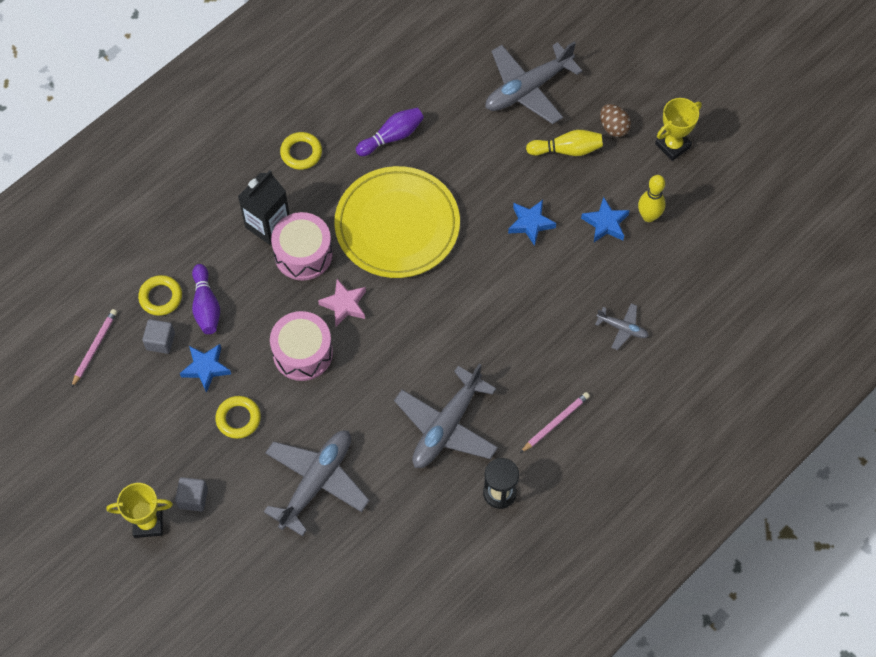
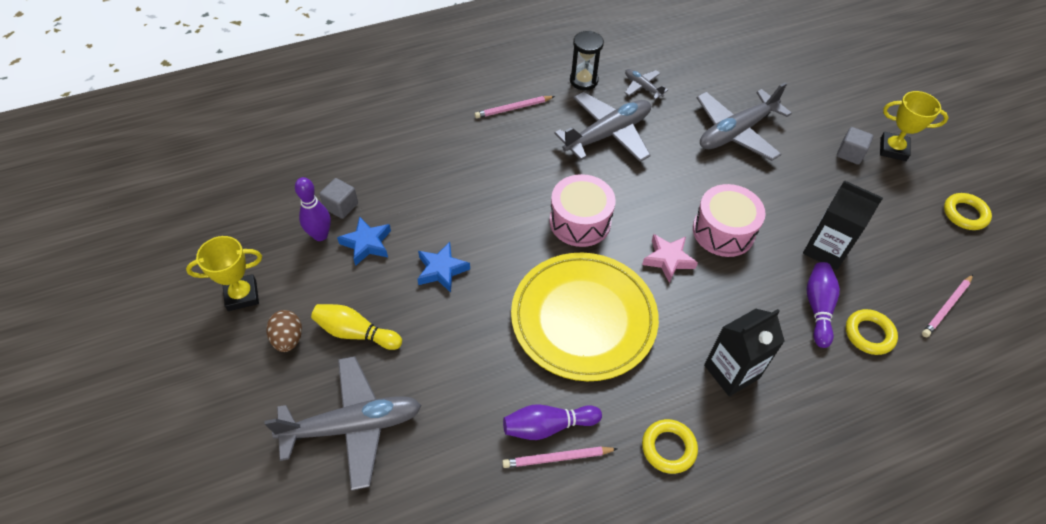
camera: 160 degrees left, 10 degrees down
grey cube [142,319,175,354] -> grey cube moved to [319,178,358,219]
blue star [180,344,231,393] -> black carton [803,180,883,270]
yellow ring [215,396,261,439] -> yellow ring moved to [944,193,992,230]
pink drum [271,212,333,280] -> pink drum moved to [549,174,615,247]
grey plane [595,303,649,350] -> grey plane moved to [625,69,668,100]
yellow bowling pin [638,175,666,222] -> purple bowling pin [295,177,331,241]
none -> pink pencil [502,447,617,468]

